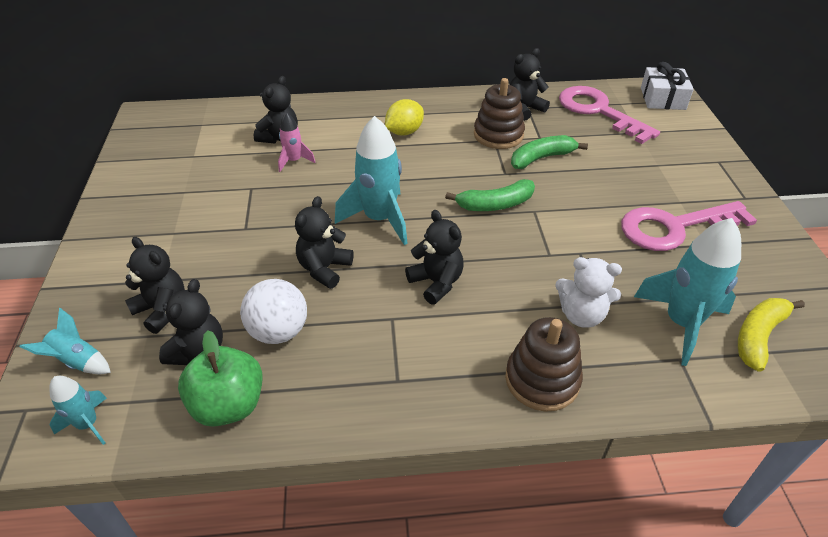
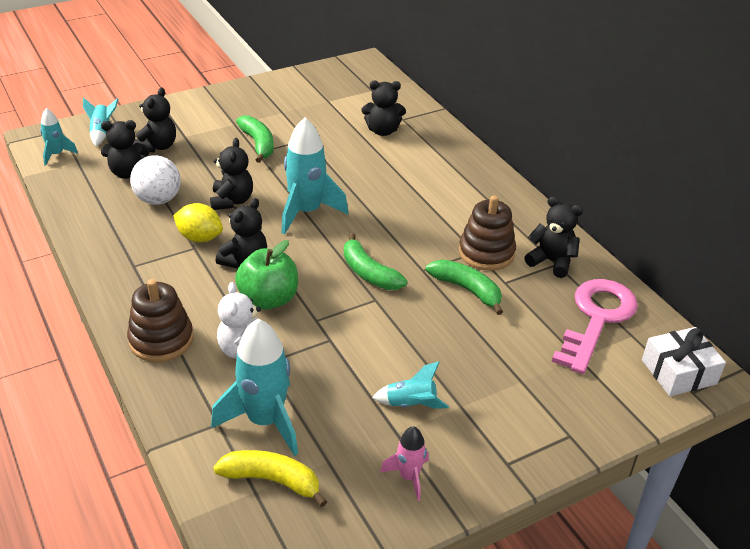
camera: 65 degrees right, 5 degrees down
green apple [178,330,263,427] -> green apple moved to [235,240,298,309]
pink rocket [278,112,315,172] -> pink rocket moved to [380,426,429,501]
black teddy bear [295,196,353,289] -> black teddy bear turned 90 degrees clockwise [210,138,253,210]
yellow lemon [385,99,424,135] -> yellow lemon moved to [173,203,223,242]
pink key [621,201,757,251] -> turquoise rocket [372,361,449,409]
none -> green banana [236,116,274,163]

